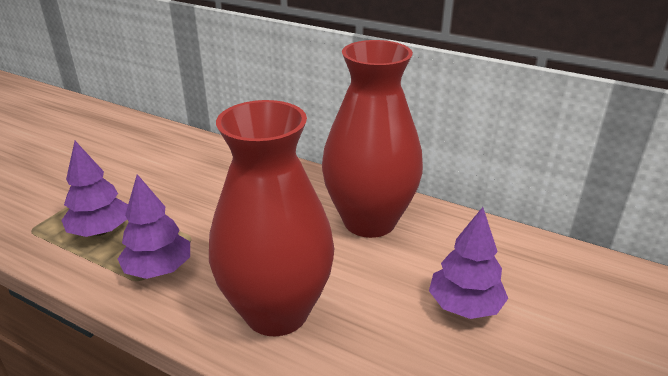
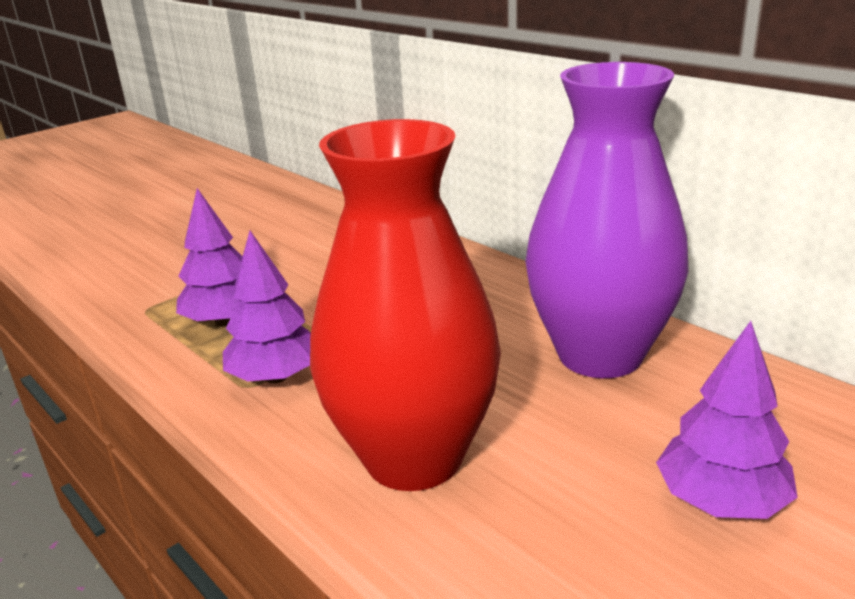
camera: 20 degrees right, 5 degrees down
red vase [322,40,423,238] -> purple vase [525,62,689,378]

